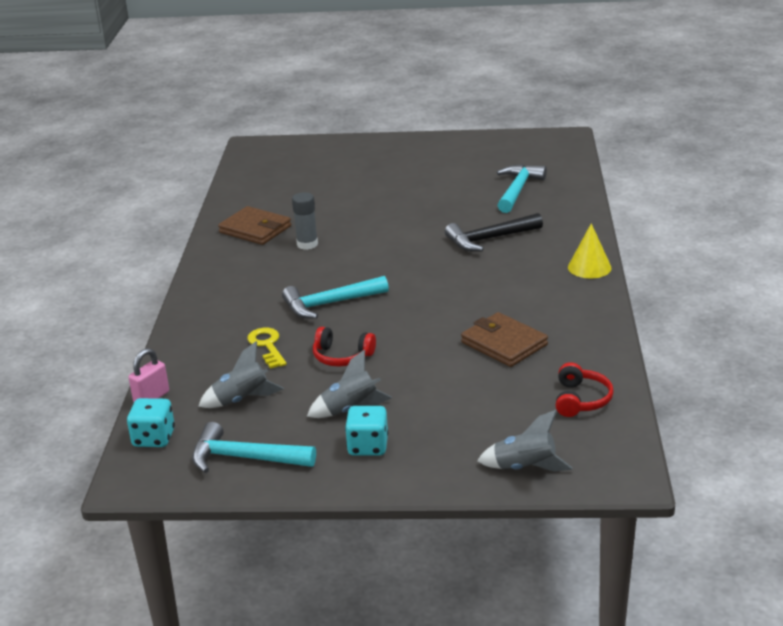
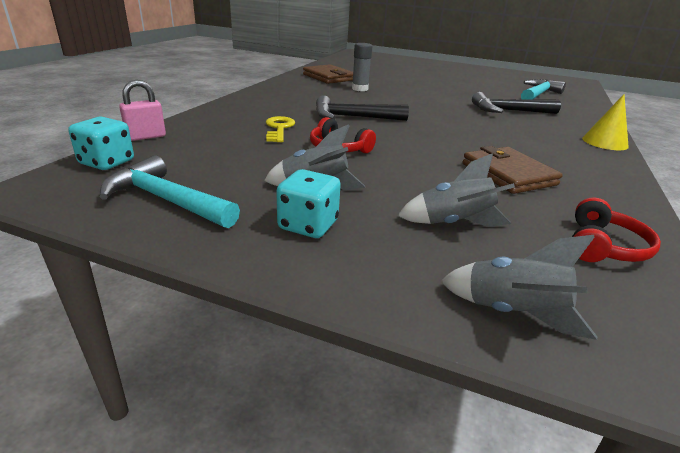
camera: 15 degrees right, 0 degrees up
grey rocket [198,341,284,408] -> grey rocket moved to [398,153,515,227]
turquoise hammer [282,276,389,319] -> black hammer [316,95,409,121]

